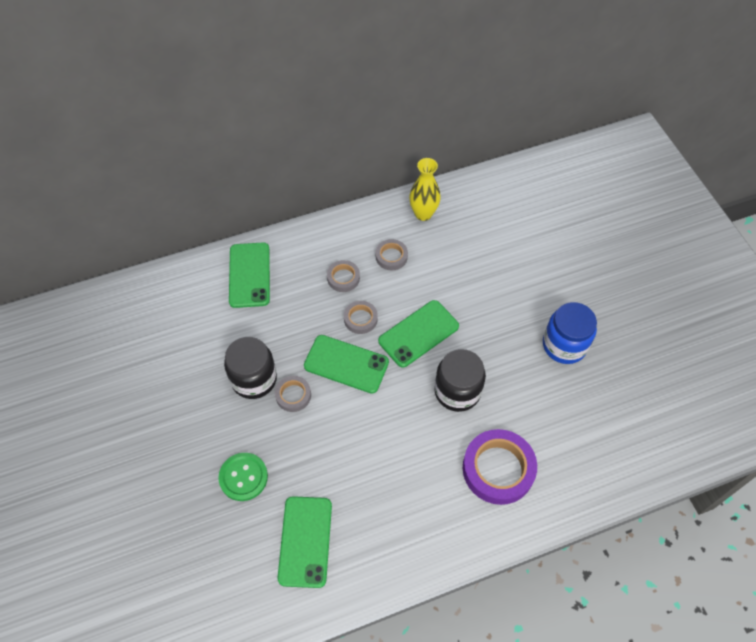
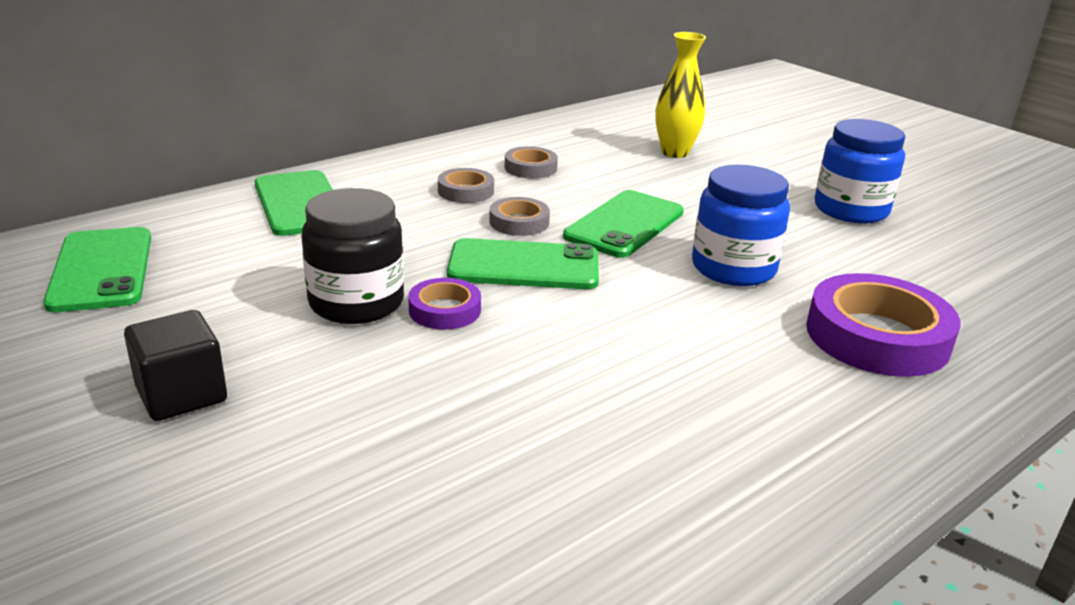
camera: 20 degrees left, 30 degrees down
green button [218,453,268,501] -> none
grey tape [275,376,311,412] -> purple tape [408,278,481,330]
green phone [277,496,332,588] -> green phone moved to [43,227,151,312]
yellow vase [409,158,441,221] -> yellow vase moved to [655,32,706,158]
black jar [434,349,486,412] -> blue jar [692,164,790,286]
none -> black cube [124,310,227,421]

